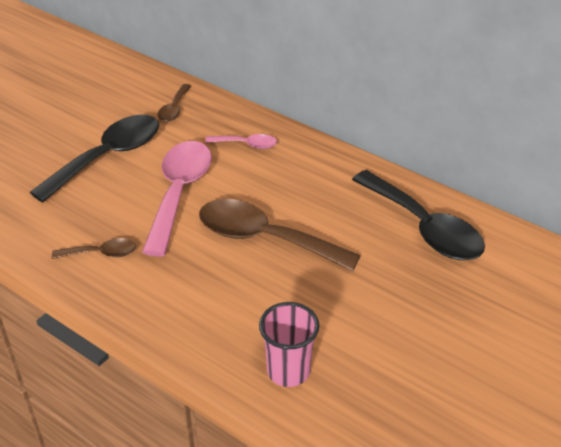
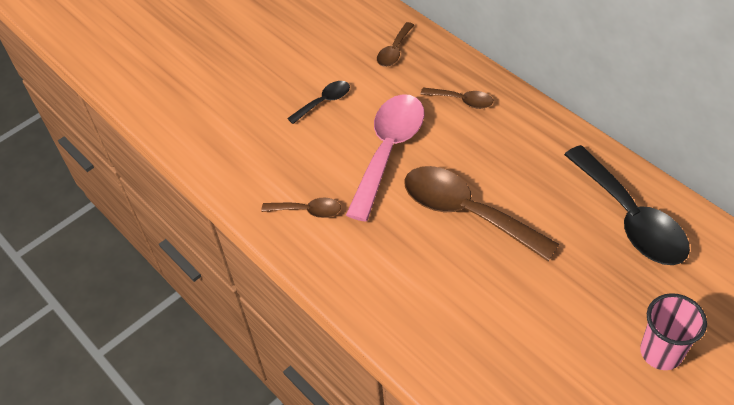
camera: 15 degrees right, 10 degrees up
black spoon [30,115,159,203] -> black spoon [287,81,350,124], size x0.49
pink spoon [205,134,277,149] -> brown spoon [420,88,493,109]
pink cup [259,302,319,387] -> pink cup moved to [640,293,707,370]

